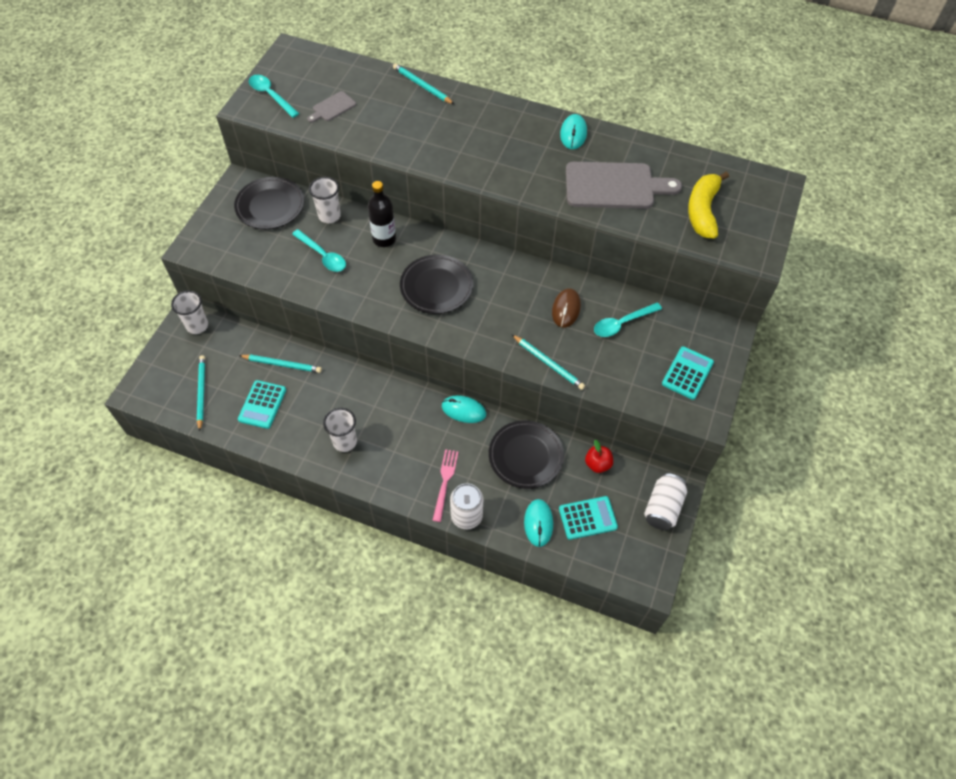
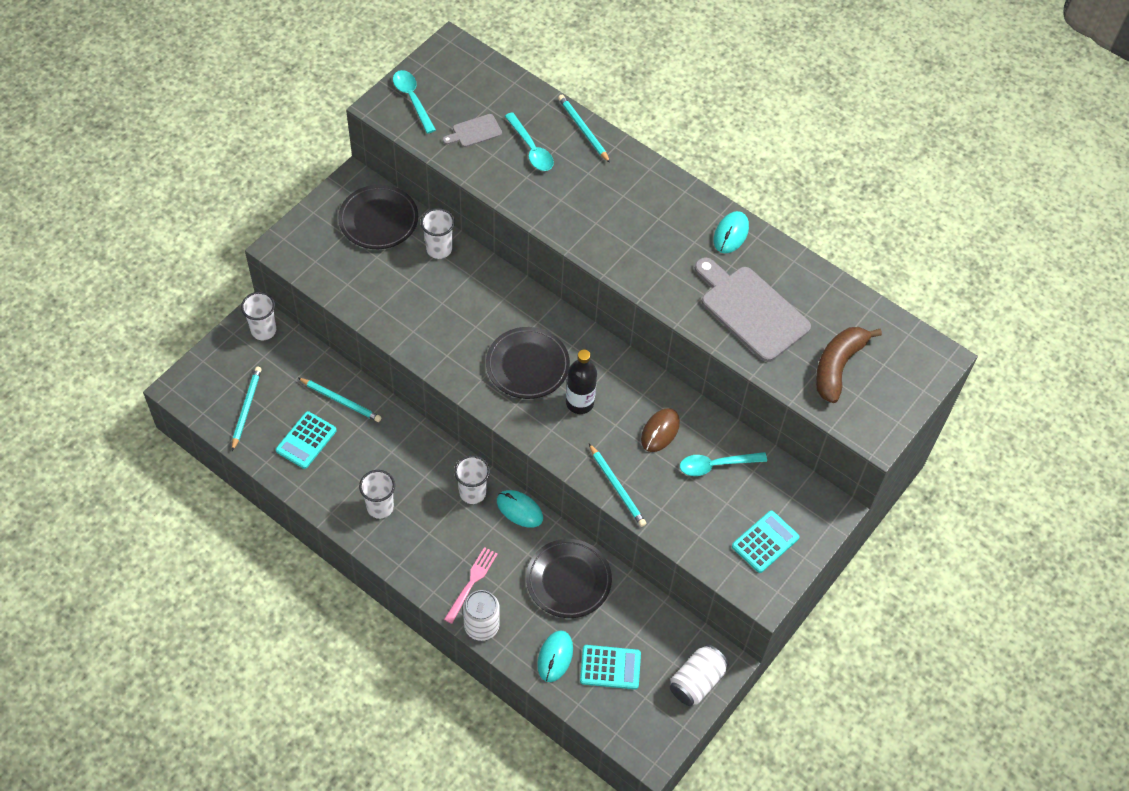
camera: 15 degrees right, 0 degrees up
turquoise spoon [292,229,346,272] -> turquoise spoon moved to [505,112,554,171]
black bottle [368,181,396,247] -> black bottle moved to [566,350,597,414]
grey cutting board [566,162,682,209] -> grey cutting board turned 150 degrees counterclockwise [695,257,811,362]
red apple [585,440,613,473] -> none
yellow banana [688,171,729,238] -> brown banana [816,327,882,403]
none -> white cup [454,455,490,504]

